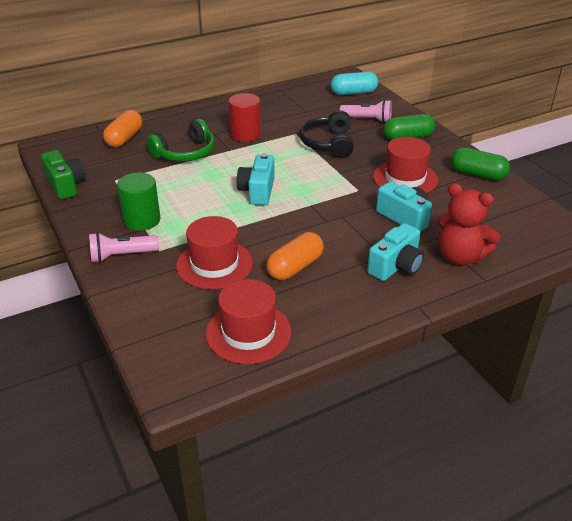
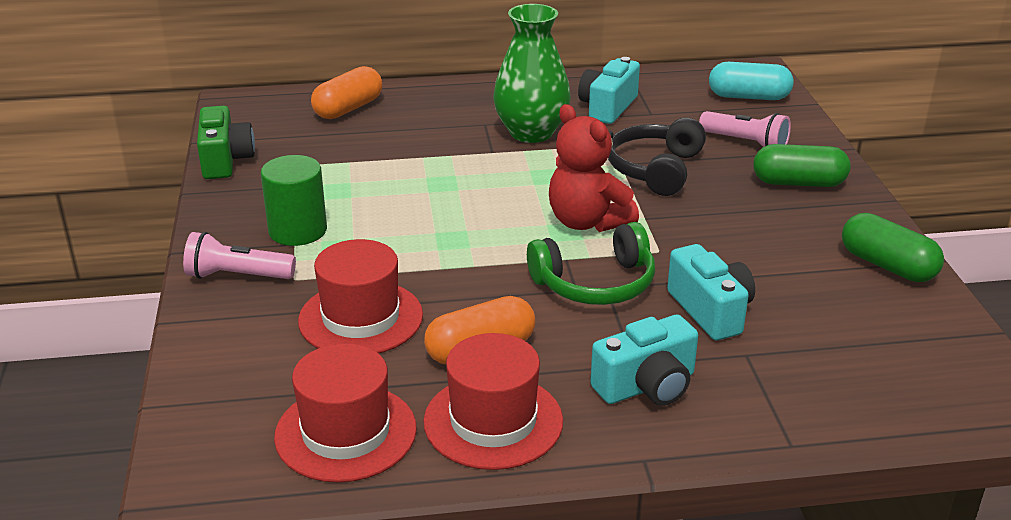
camera: 20 degrees right, 5 degrees down
green headphones [147,119,215,161] -> green headphones moved to [527,222,655,305]
red cylinder [228,93,261,142] -> green vase [493,4,571,143]
turquoise camera [237,153,275,205] -> turquoise camera moved to [578,57,640,124]
red hat [373,137,438,194] -> red hat moved to [423,333,563,470]
red teddy bear [437,183,500,265] -> red teddy bear moved to [549,104,639,232]

